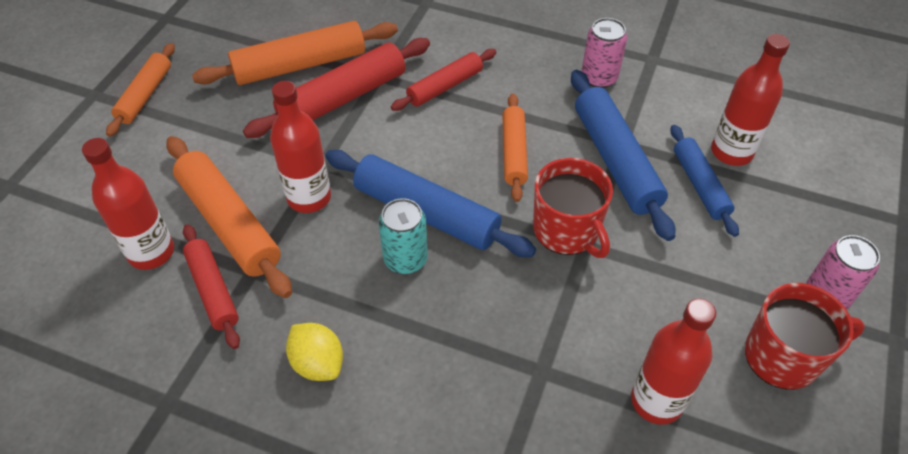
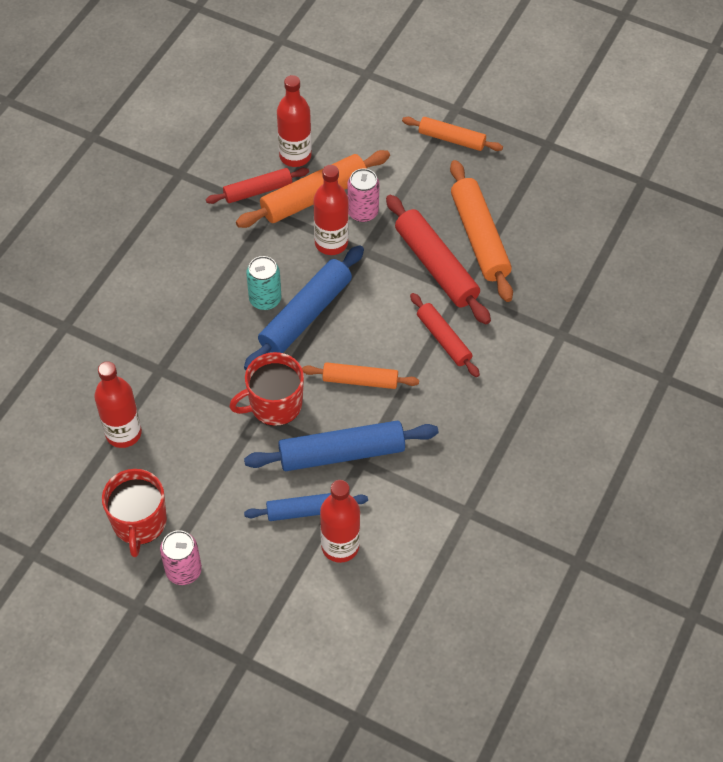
camera: 95 degrees right, 5 degrees up
yellow lemon [286,323,343,381] -> none
pink can [581,18,627,88] -> pink can moved to [347,168,380,222]

